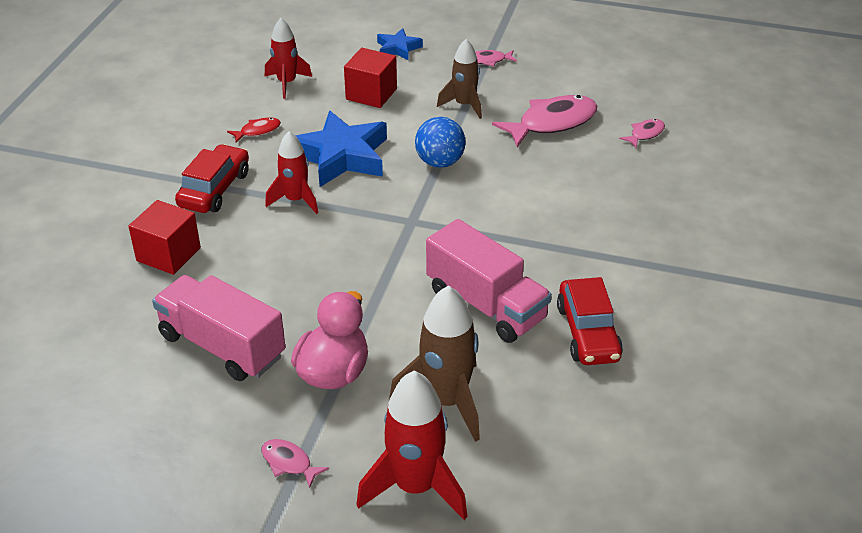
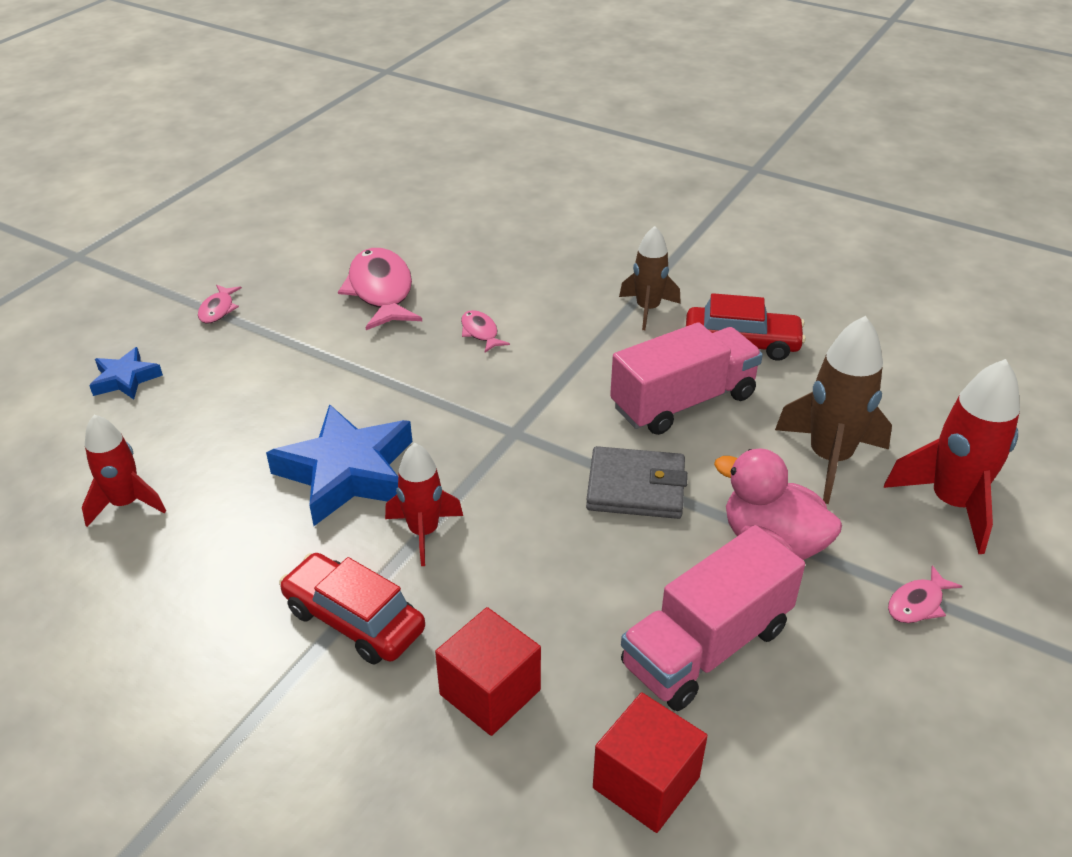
camera: 75 degrees left, 0 degrees up
red fish [227,118,281,143] -> none
red cube [344,48,397,108] -> red cube moved to [593,692,708,833]
blue ball [415,117,466,168] -> none
brown rocket [437,39,482,119] -> brown rocket moved to [619,226,681,330]
pink fish [619,119,665,148] -> pink fish moved to [461,310,510,352]
none -> grey wallet [586,446,688,519]

